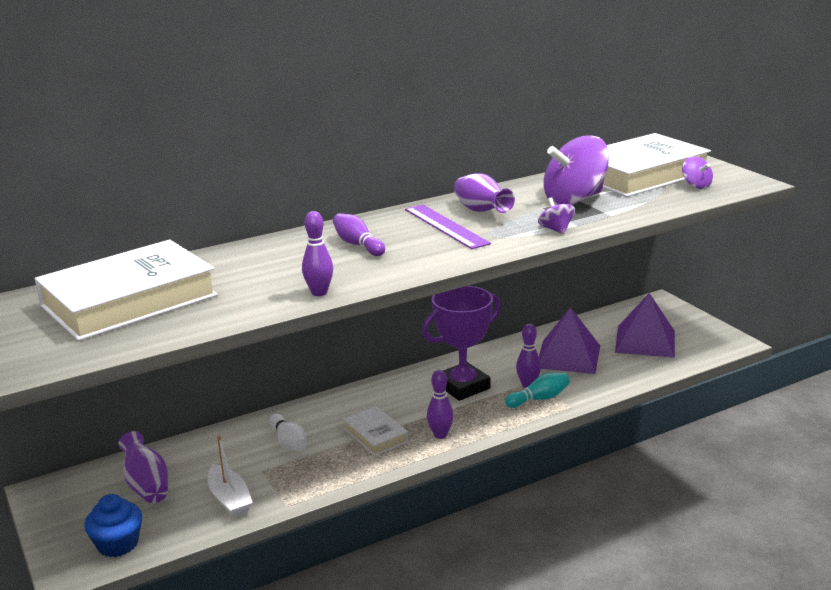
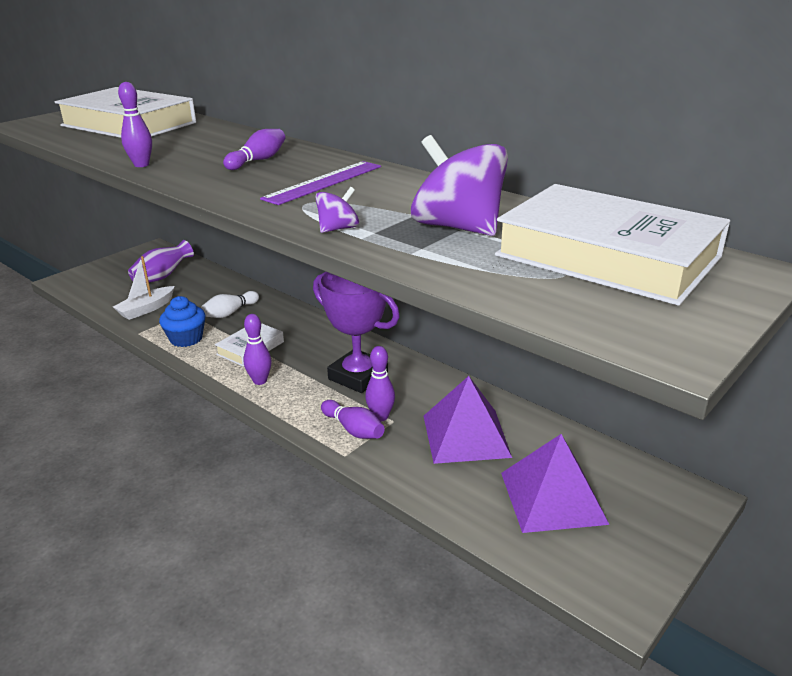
camera: 70 degrees right, 5 degrees up
blue cupcake [85,494,142,557] -> blue cupcake moved to [159,296,206,347]
purple vase [454,173,515,213] -> none
turquoise bowling pin [505,373,570,408] -> purple bowling pin [321,400,385,439]
purple spinning top [682,156,713,189] -> none

